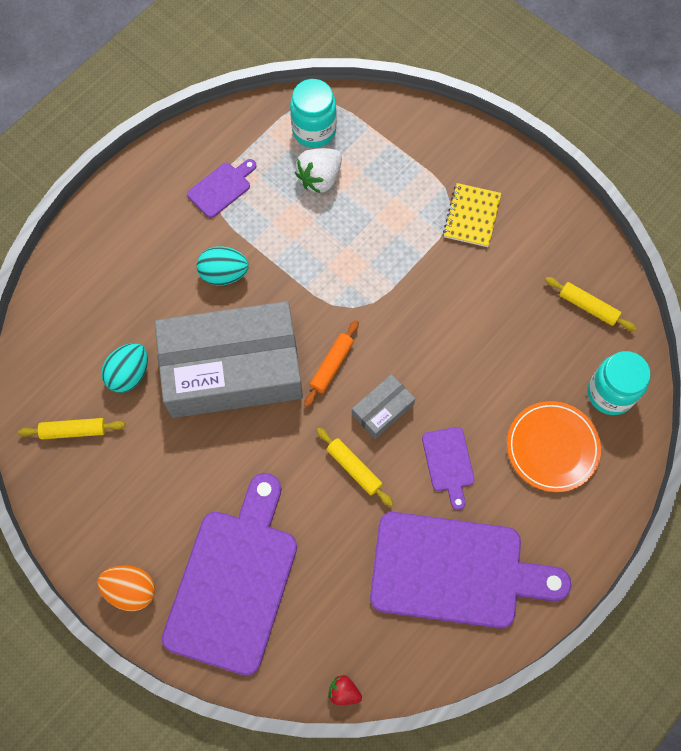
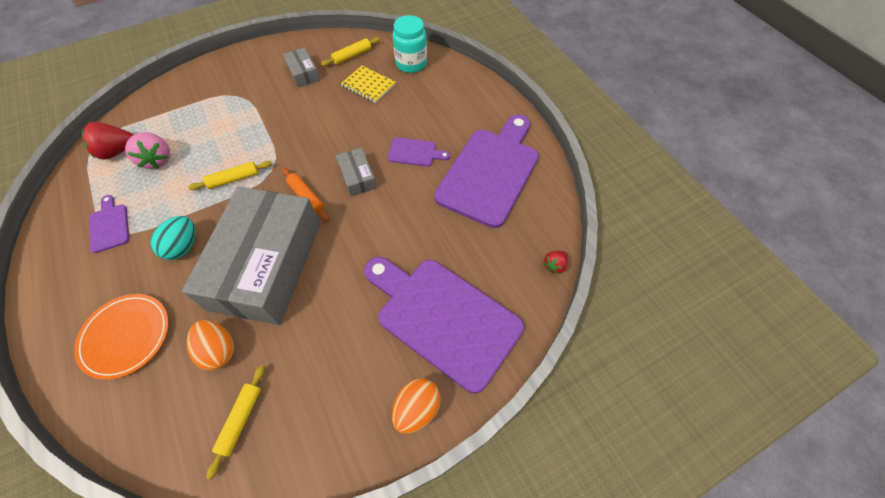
camera: 70 degrees left, 10 degrees down
turquoise egg [101,343,148,393] -> orange egg [186,320,234,370]
turquoise jar [290,79,336,148] -> red strawberry [82,122,133,160]
white strawberry [295,148,342,193] -> pink strawberry [125,132,170,169]
yellow rolling pin [316,428,393,507] -> yellow rolling pin moved to [188,161,272,190]
yellow notebook [443,183,501,247] -> yellow notebook moved to [341,66,396,103]
orange plate [507,401,601,492] -> orange plate moved to [74,294,169,380]
none -> grey box [283,48,320,87]

